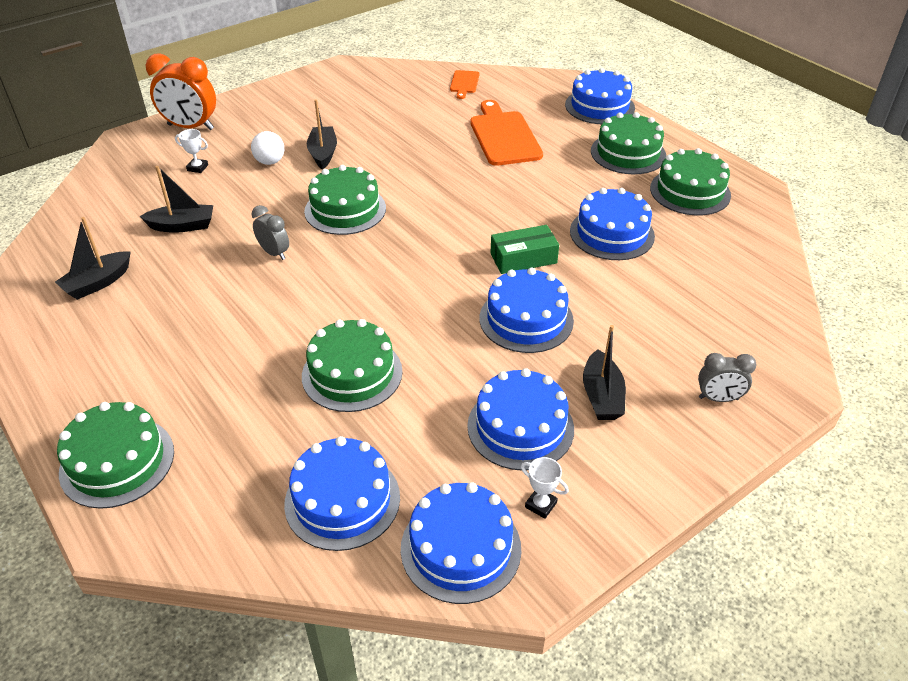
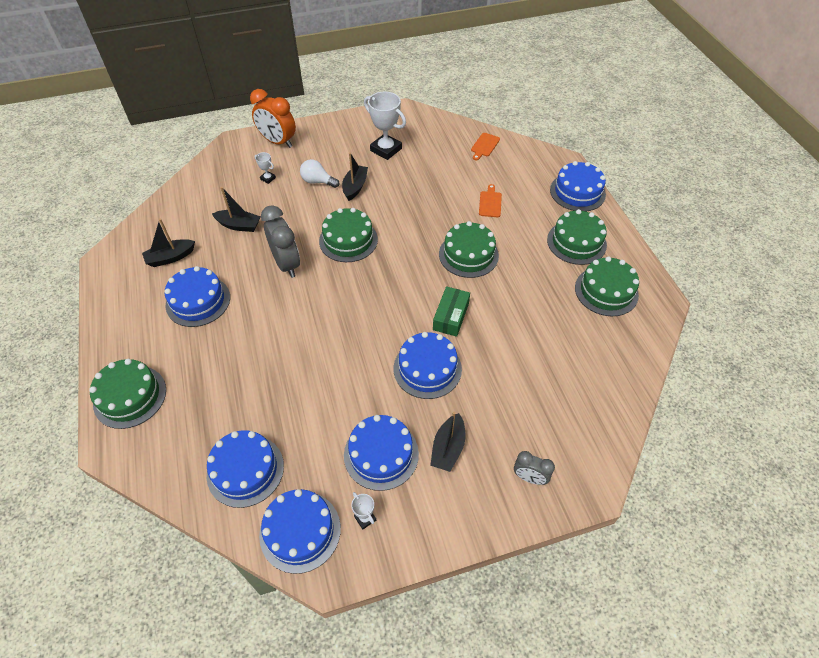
camera: 20 degrees right, 10 degrees up
white light bulb [251,131,284,165] -> white light bulb turned 105 degrees clockwise [300,159,339,188]
grey clock [251,205,289,260] -> grey clock [261,205,300,278], size x1.78
green cake [302,319,403,412] -> green cake moved to [439,221,499,278]
orange cutting board [470,100,543,166] -> orange cutting board [479,184,502,217], size x0.51
green box [491,225,559,274] -> green box turned 75 degrees counterclockwise [433,286,470,337]
blue cake [570,188,655,260] -> blue cake moved to [165,266,230,327]
none -> white trophy [364,91,406,160]

